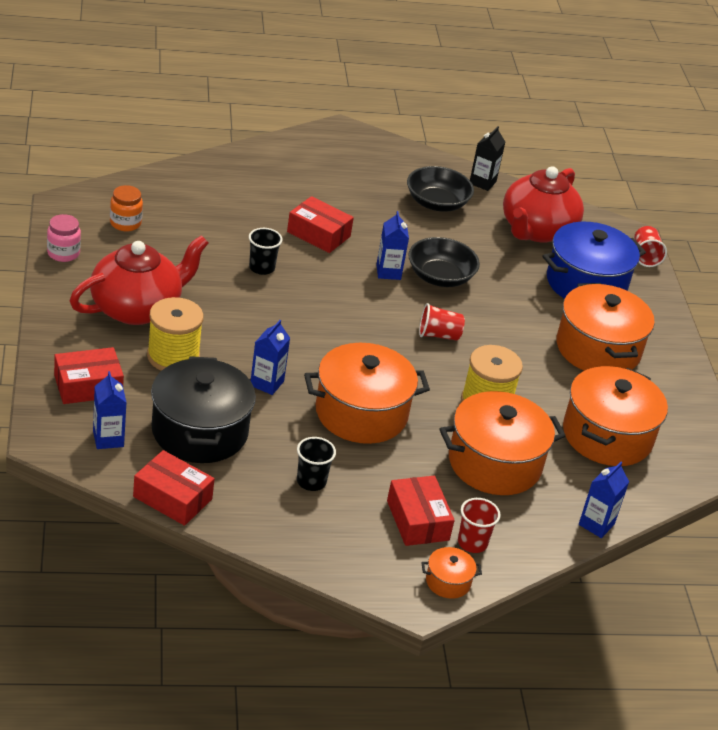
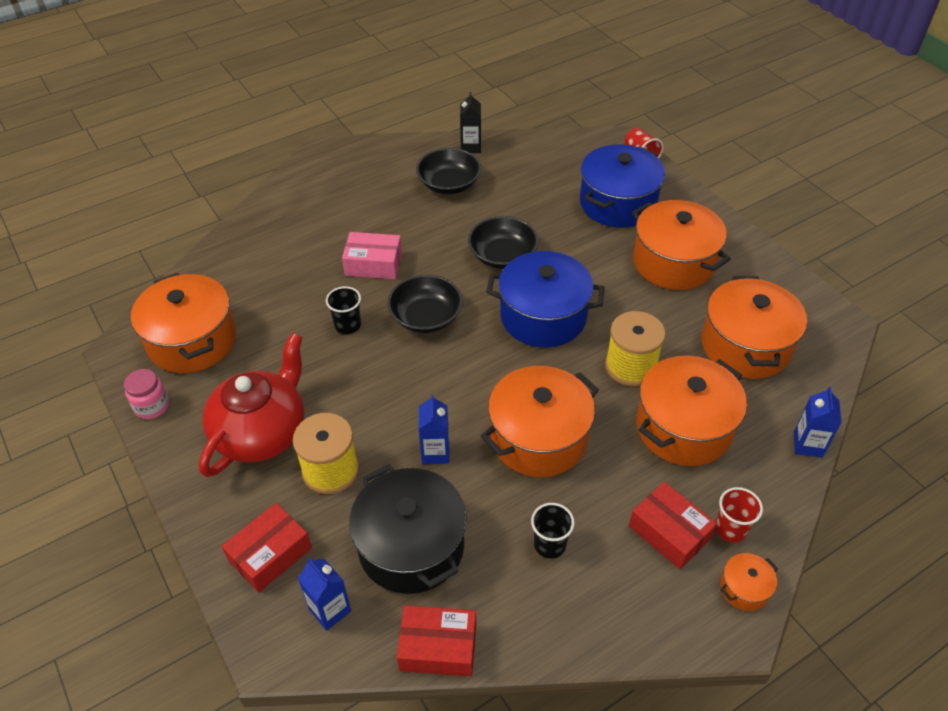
camera: 20 degrees left, 10 degrees up
orange jar [110,185,143,231] -> orange pot [131,273,236,373]
red box [287,196,354,253] -> pink box [342,232,402,279]
blue carton [376,211,409,280] -> none
red cup [419,303,465,340] -> blue pot [486,251,605,348]
red teapot [503,166,584,243] -> none
none -> black bowl [387,275,463,333]

